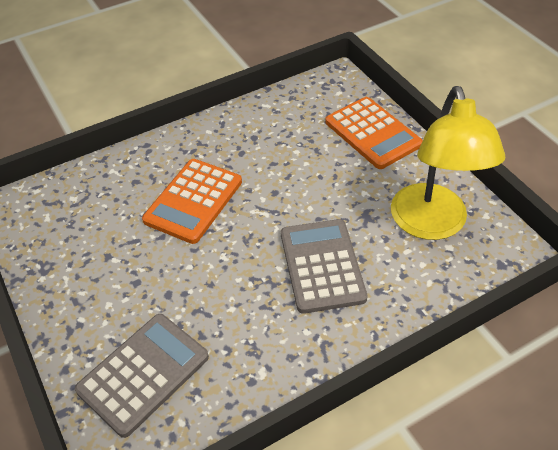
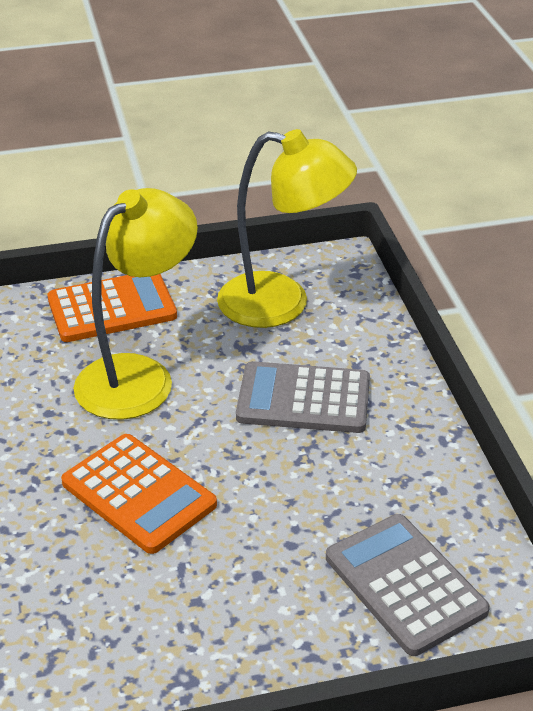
camera: 75 degrees left, 10 degrees down
none -> yellow lamp [74,188,198,420]

